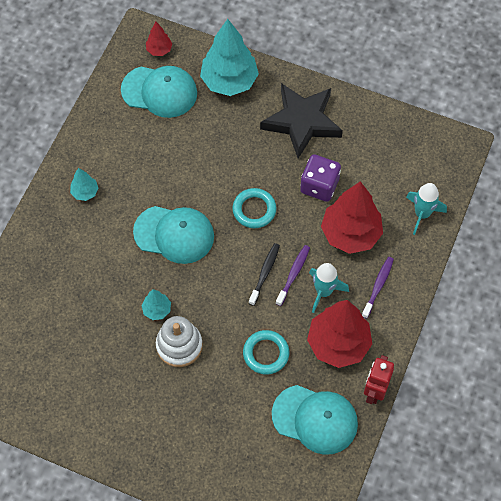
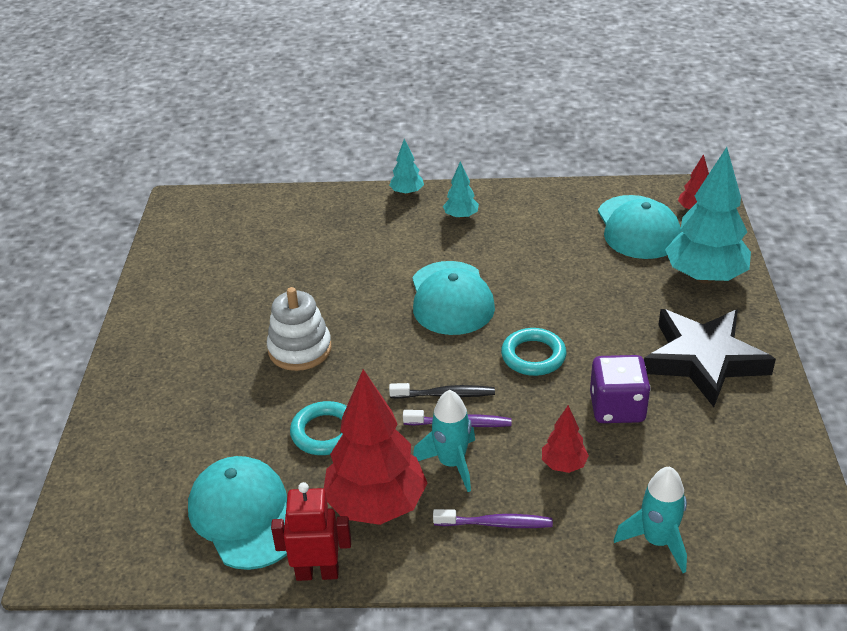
camera: 70 degrees right, 25 degrees down
turquoise tree [141,289,171,320] -> turquoise tree moved to [389,139,424,196]
turquoise cap [272,385,358,455] -> turquoise cap turned 150 degrees clockwise [188,456,287,570]
red tree [321,181,383,254] -> red tree [542,405,589,473], size x0.47

